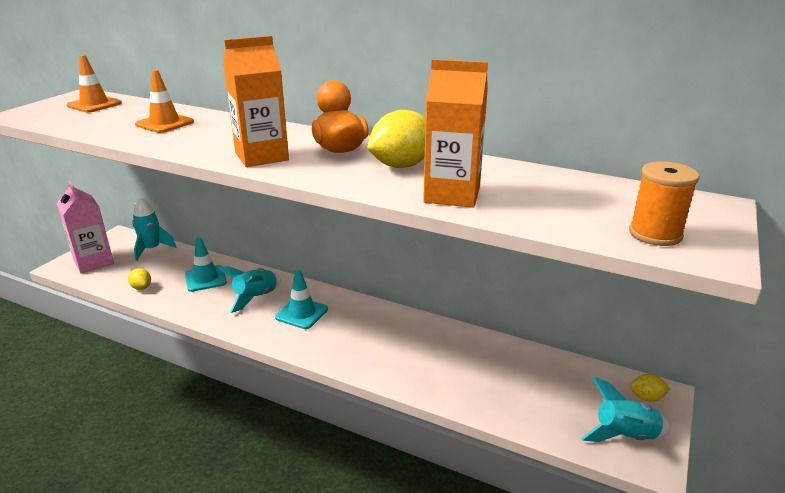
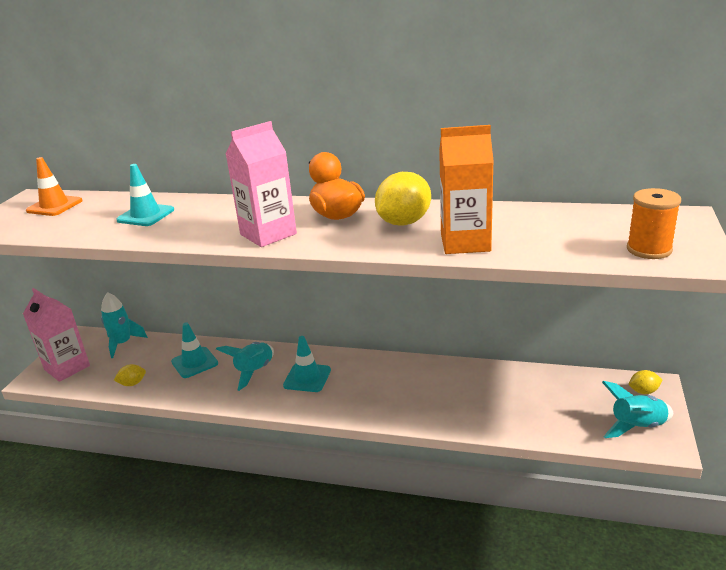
camera: 10 degrees left, 0 degrees up
yellow lemon [128,268,151,290] -> yellow lemon turned 60 degrees counterclockwise [114,364,146,386]
orange traffic cone [135,69,194,133] -> turquoise traffic cone [116,164,174,226]
orange carton [223,36,289,167] -> pink carton [226,121,297,247]

